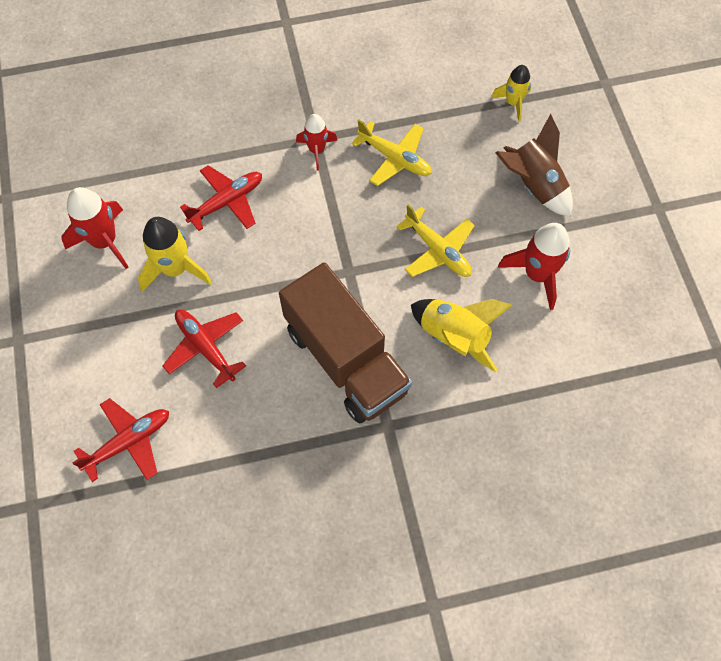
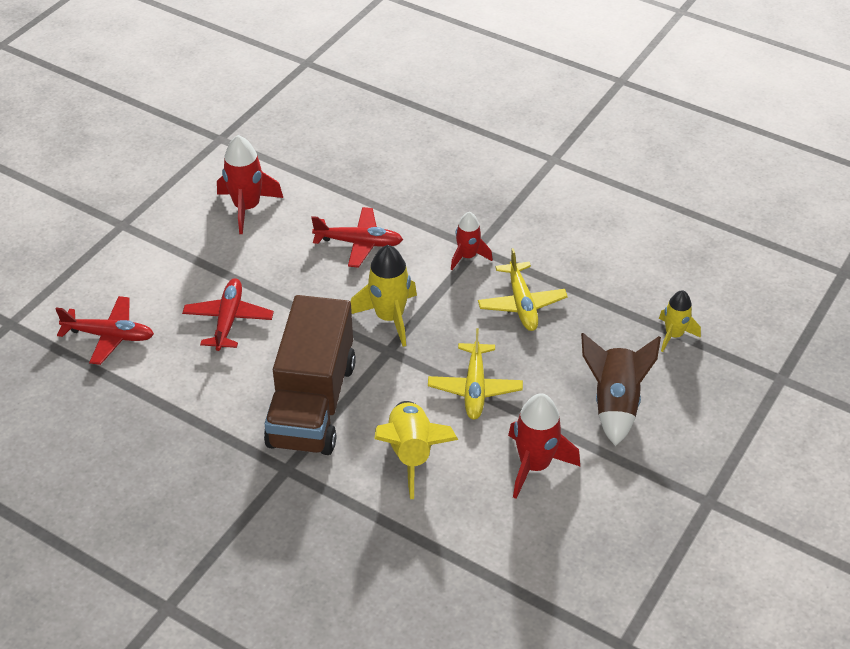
camera: 45 degrees right, 20 degrees down
yellow rocket [138,217,212,291] -> yellow rocket moved to [351,245,417,347]

